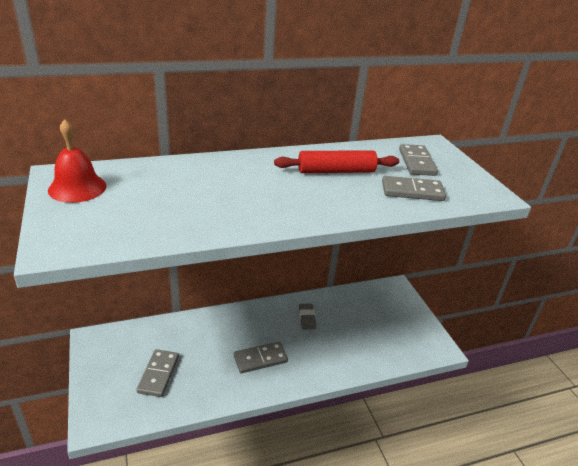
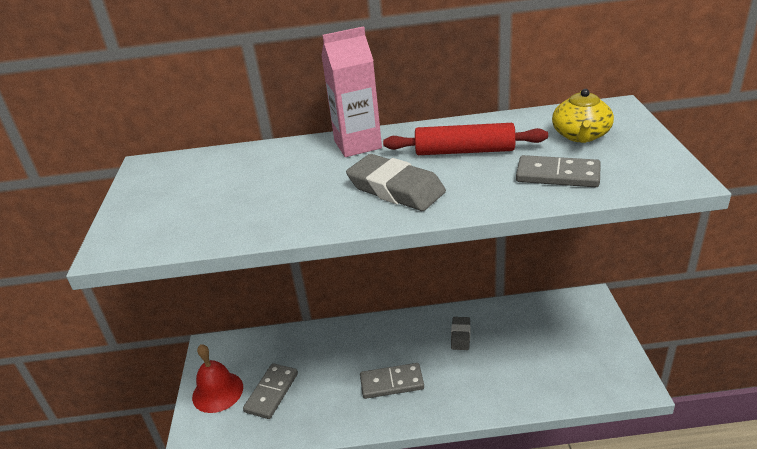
camera: 20 degrees right, 0 degrees up
red bell [48,119,106,203] -> red bell moved to [192,344,243,413]
grey domino [399,144,438,176] -> yellow teapot [552,89,614,143]
none -> pink carton [321,26,382,157]
none -> grey eraser [346,154,446,211]

